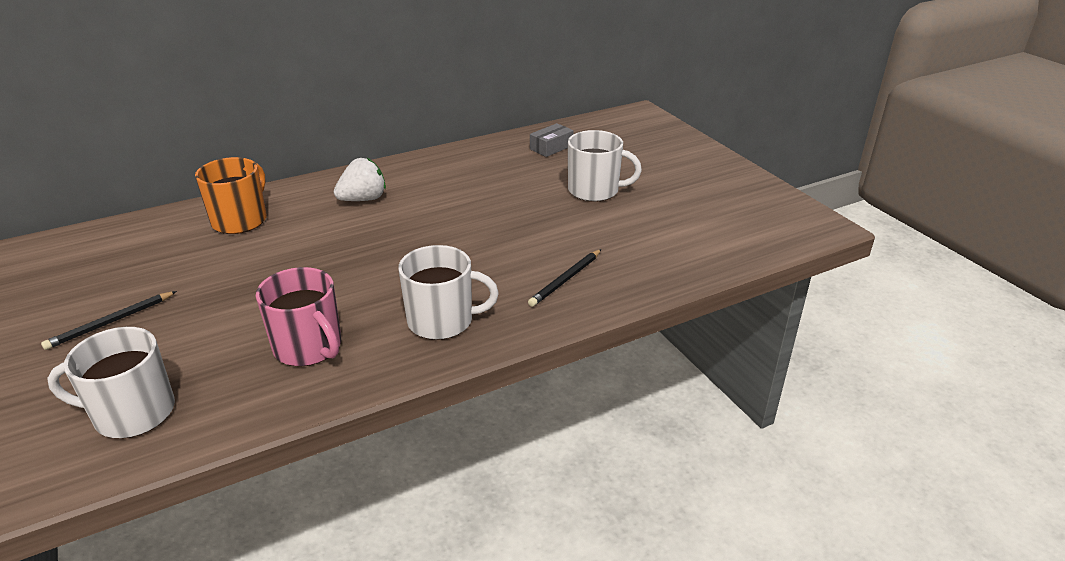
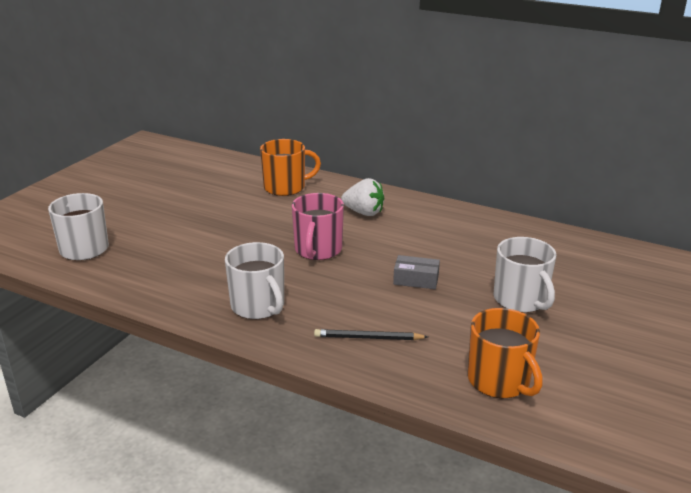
camera: 55 degrees right, 5 degrees down
black pencil [41,291,177,350] -> none
pink mug [256,267,341,367] -> pink mug moved to [292,193,344,260]
grey box [530,123,574,157] -> grey box moved to [393,255,440,289]
none -> orange mug [468,308,543,398]

